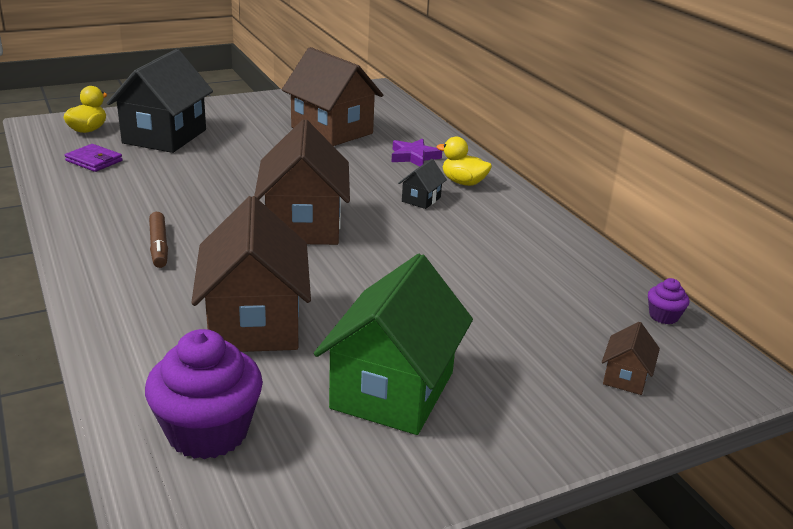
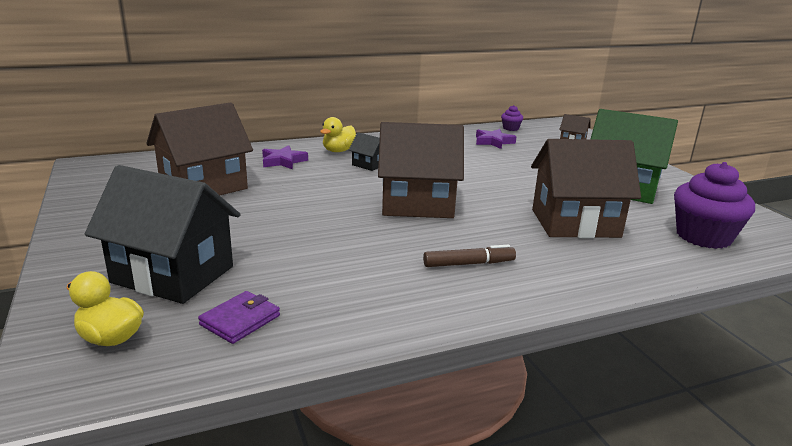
camera: 85 degrees left, 5 degrees down
none -> purple star [476,129,516,149]

